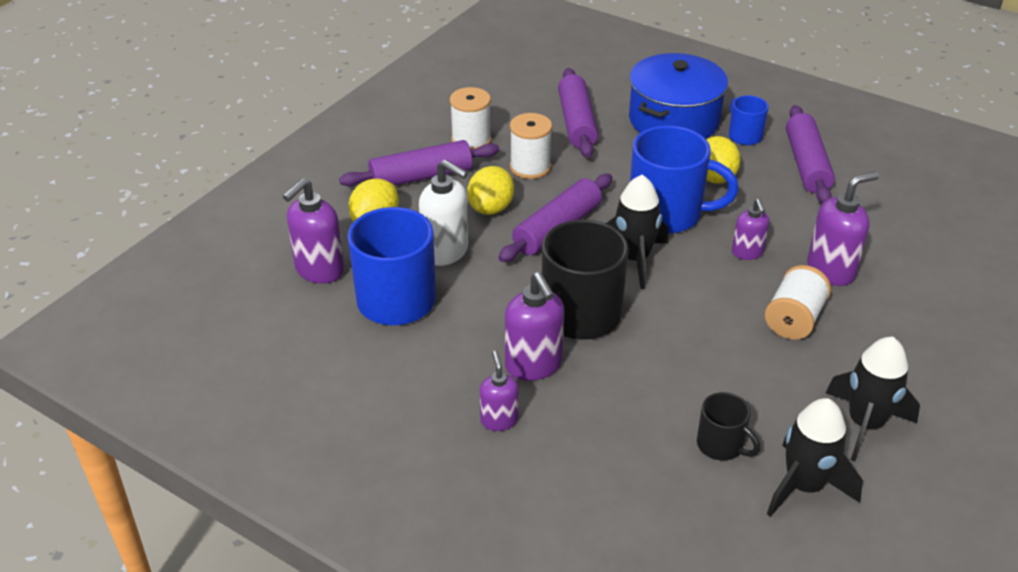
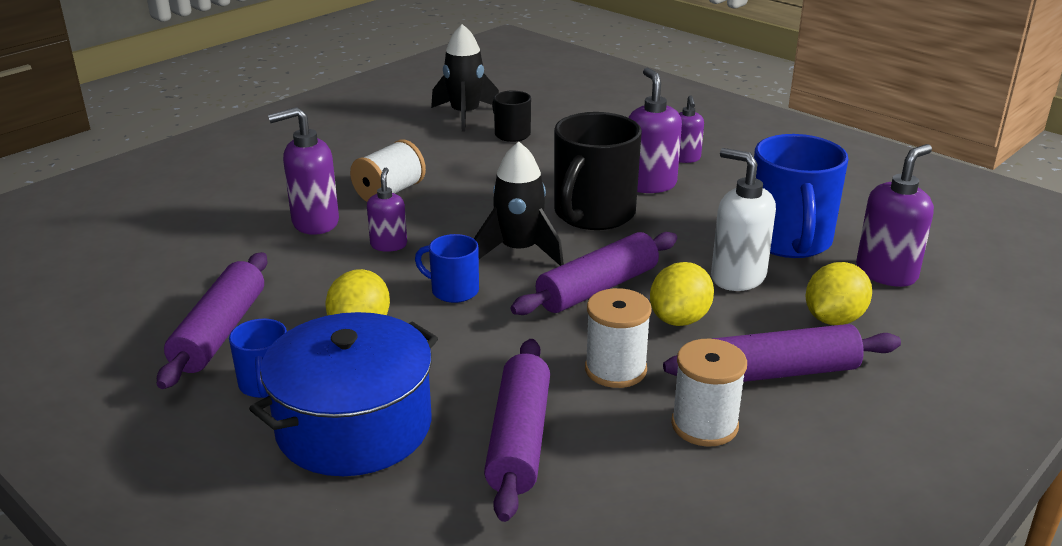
camera: 170 degrees left, 10 degrees down
blue mug [630,126,739,234] -> blue mug [415,234,479,303], size x0.51
black rocket [826,337,920,461] -> none

